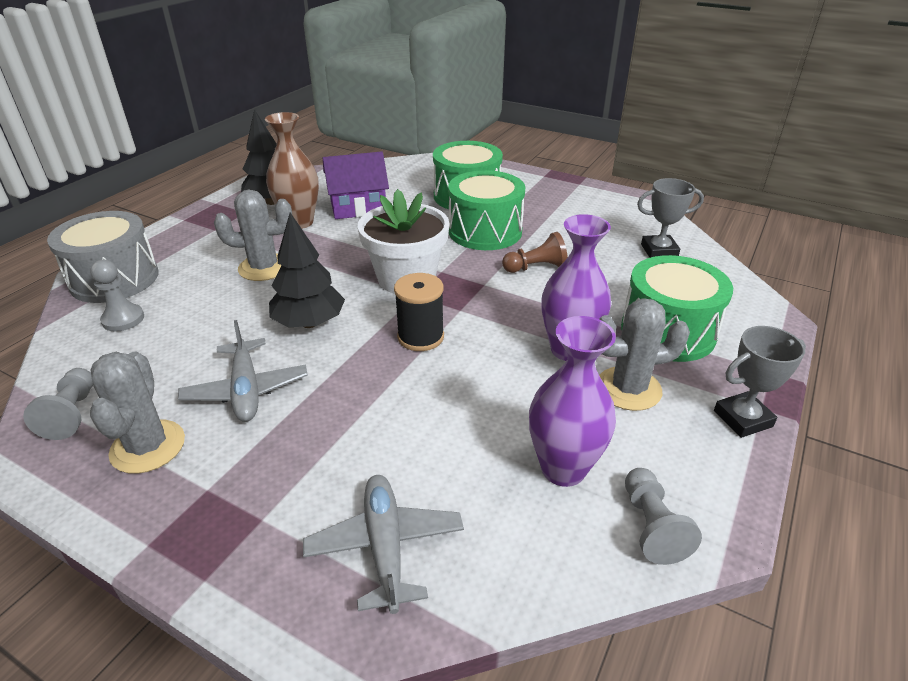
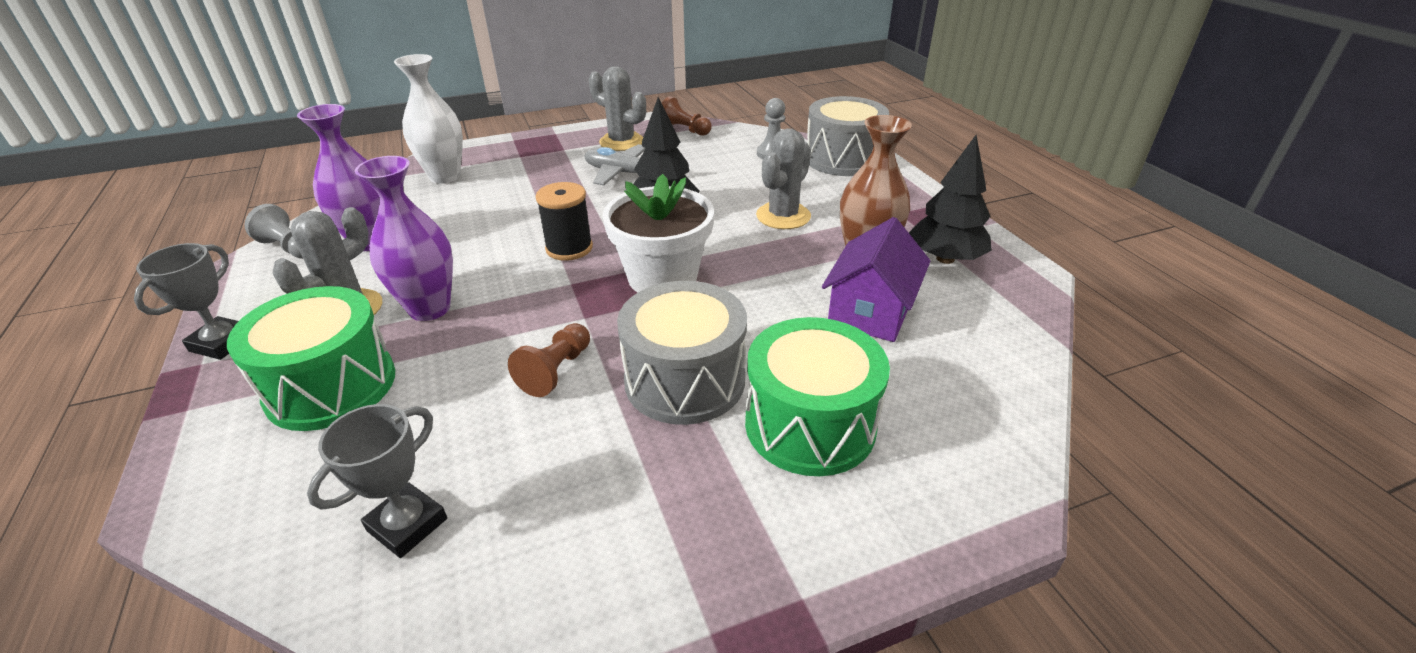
camera: 130 degrees right, 0 degrees up
grey pawn [23,368,93,440] -> brown pawn [662,96,712,136]
grey plane [303,475,464,614] -> white vase [394,54,463,184]
green drum [448,170,525,250] -> grey drum [617,281,747,425]

